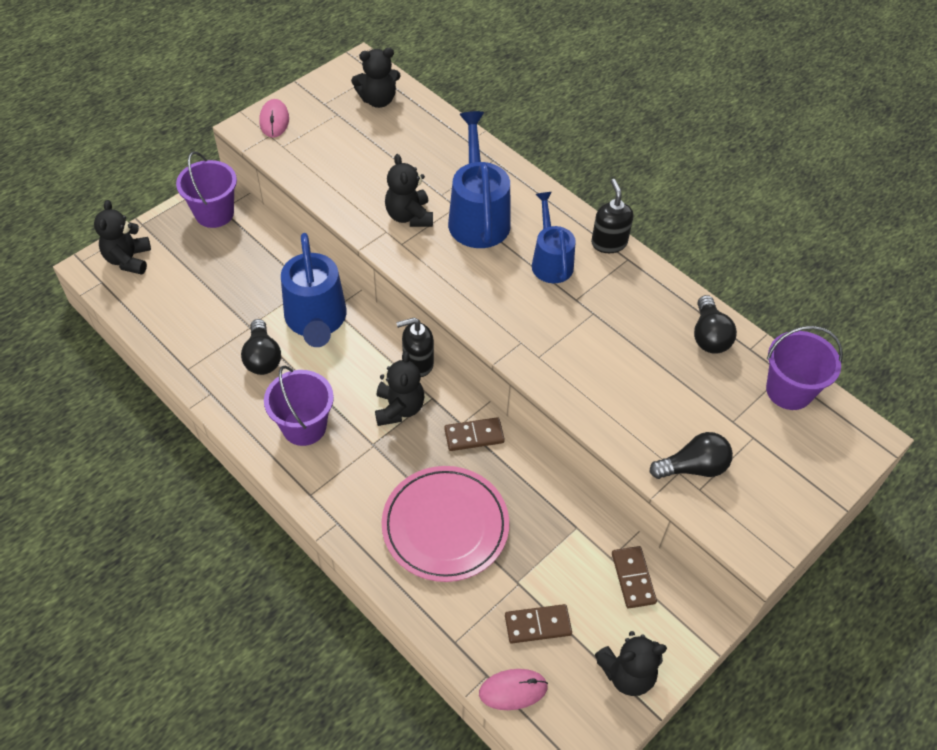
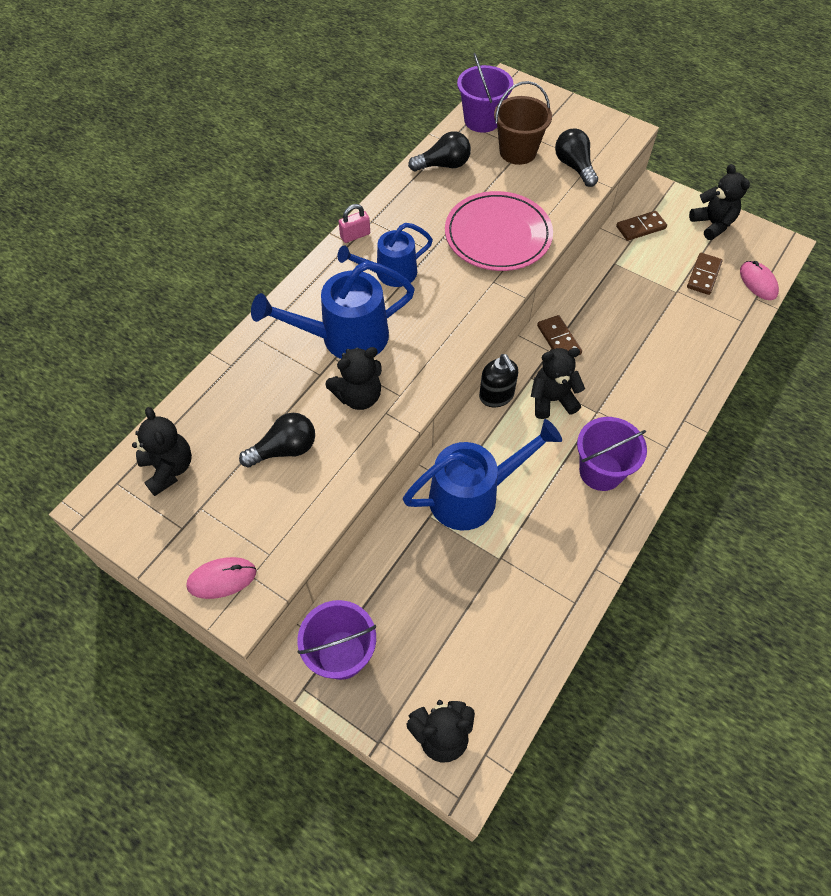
camera: 100 degrees left, 5 degrees up
black light bulb [241,319,281,375] -> black light bulb moved to [239,413,315,468]
pink plate [382,466,509,582] -> pink plate moved to [445,191,553,271]
brown domino [505,604,572,643] -> brown domino turned 45 degrees clockwise [687,253,722,295]
black soap dispenser [591,179,634,253] -> pink padlock [339,204,370,243]
none -> brown bucket [494,81,552,165]

